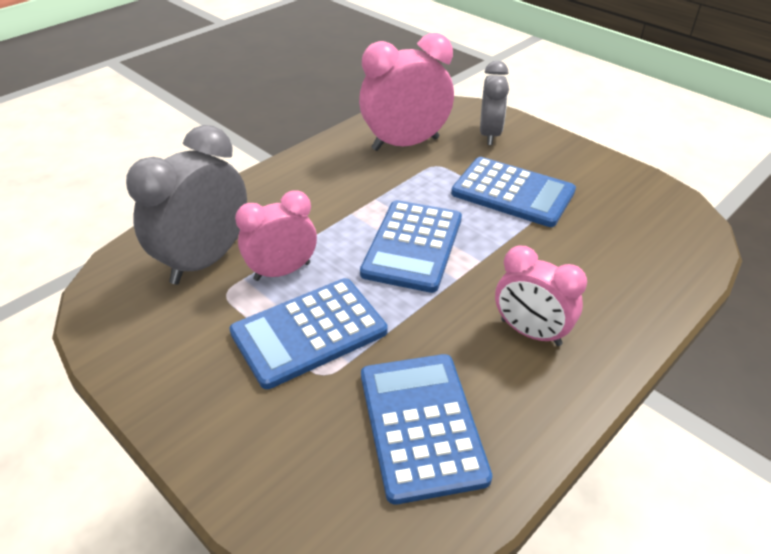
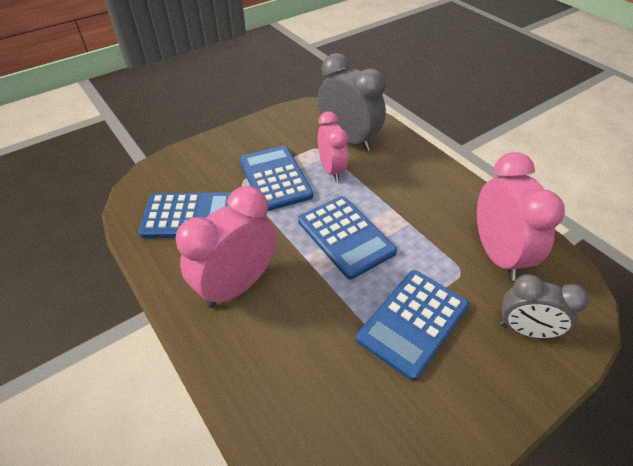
camera: 100 degrees right, 5 degrees up
blue calculator [360,200,462,293] -> blue calculator turned 150 degrees counterclockwise [298,196,397,279]
pink clock [495,246,587,346] -> pink clock [176,186,276,308], size x1.53

